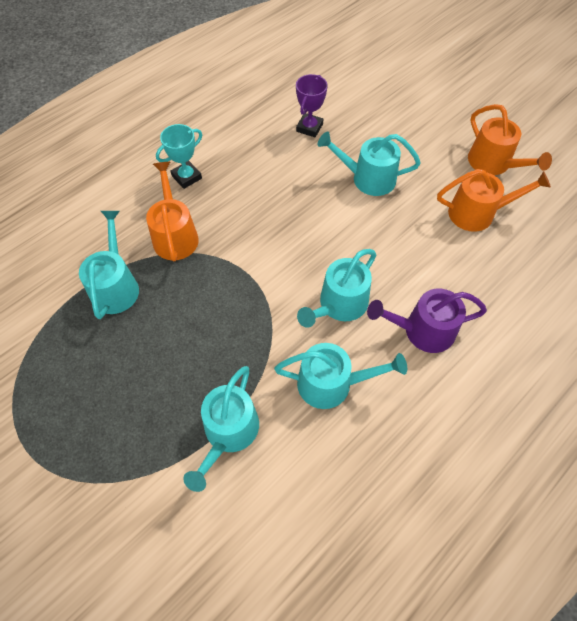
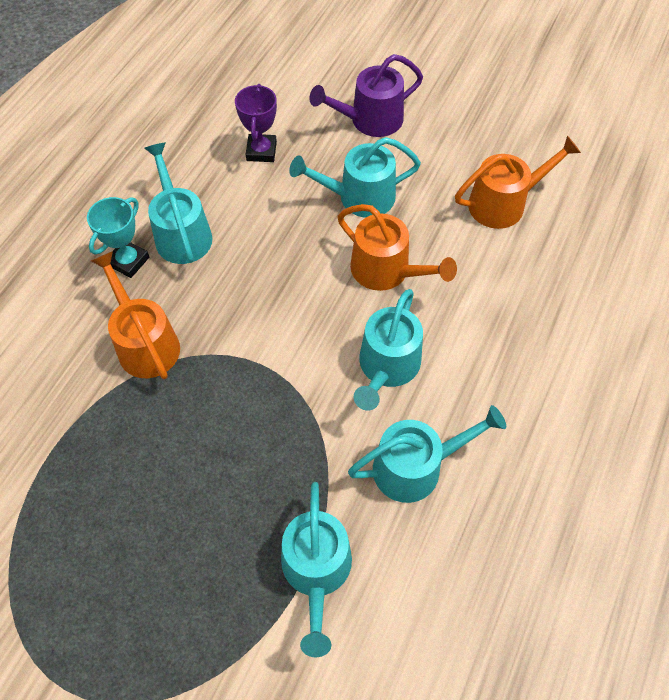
camera: 20 degrees left, 0 degrees up
turquoise watering can [79,211,139,319] -> turquoise watering can moved to [144,143,212,264]
purple watering can [367,289,487,353] -> purple watering can moved to [309,54,423,137]
orange watering can [468,104,552,175] -> orange watering can moved to [337,204,457,291]

